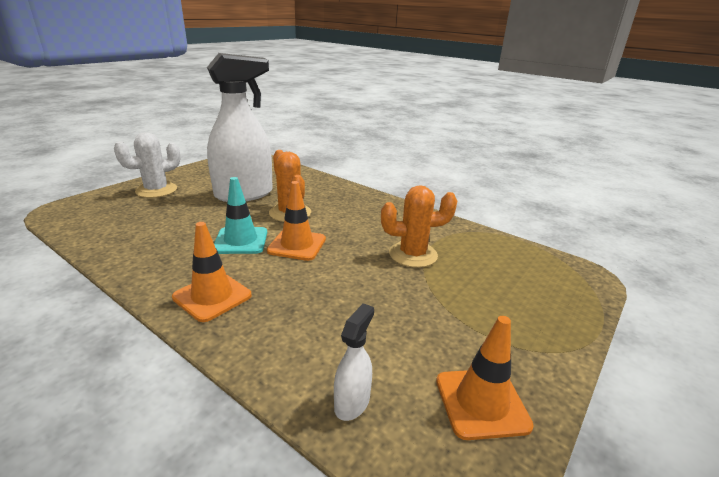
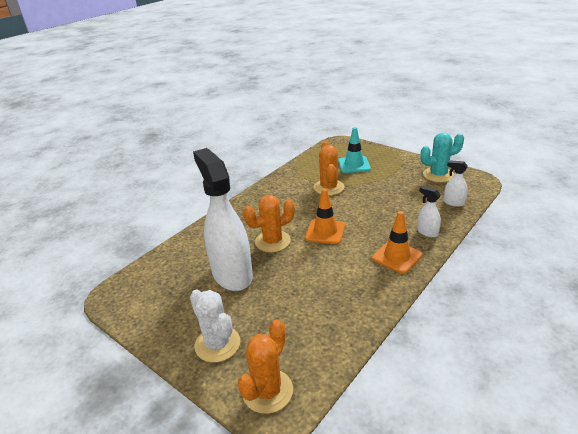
camera: 85 degrees left, 5 degrees up
turquoise traffic cone [214,177,267,254] -> turquoise traffic cone moved to [338,127,371,173]
orange traffic cone [436,316,534,440] -> turquoise cactus [420,132,464,182]
none -> orange cactus [238,320,293,414]
none -> white spray bottle [417,186,441,237]

